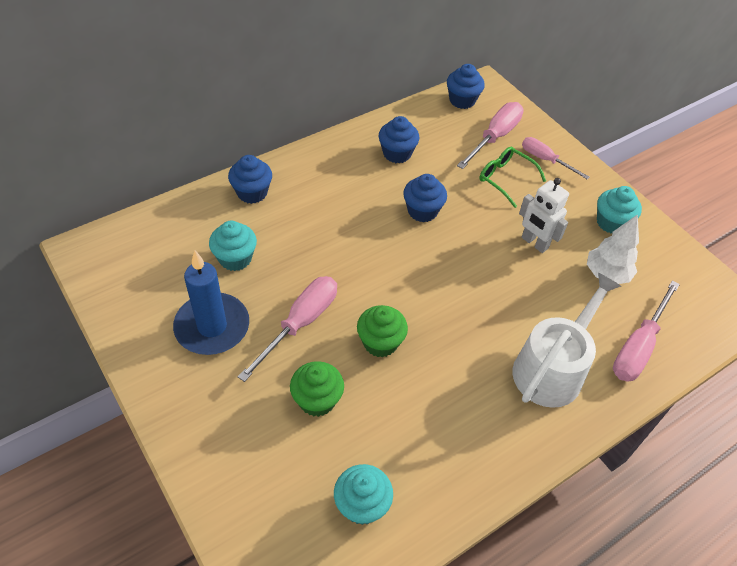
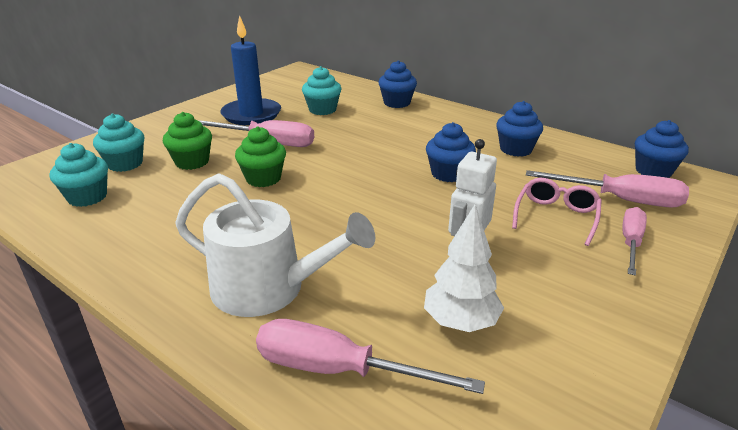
camera: 75 degrees right, 20 degrees down
green glasses [479,147,546,208] -> pink glasses [512,178,602,246]
turquoise cupcake [597,186,642,233] -> turquoise cupcake moved to [93,113,144,172]

